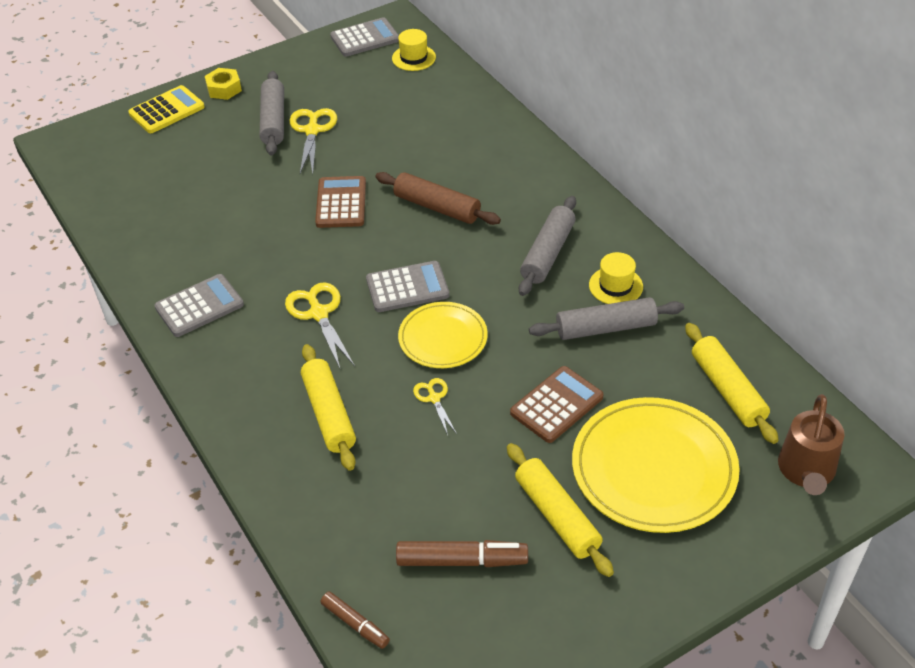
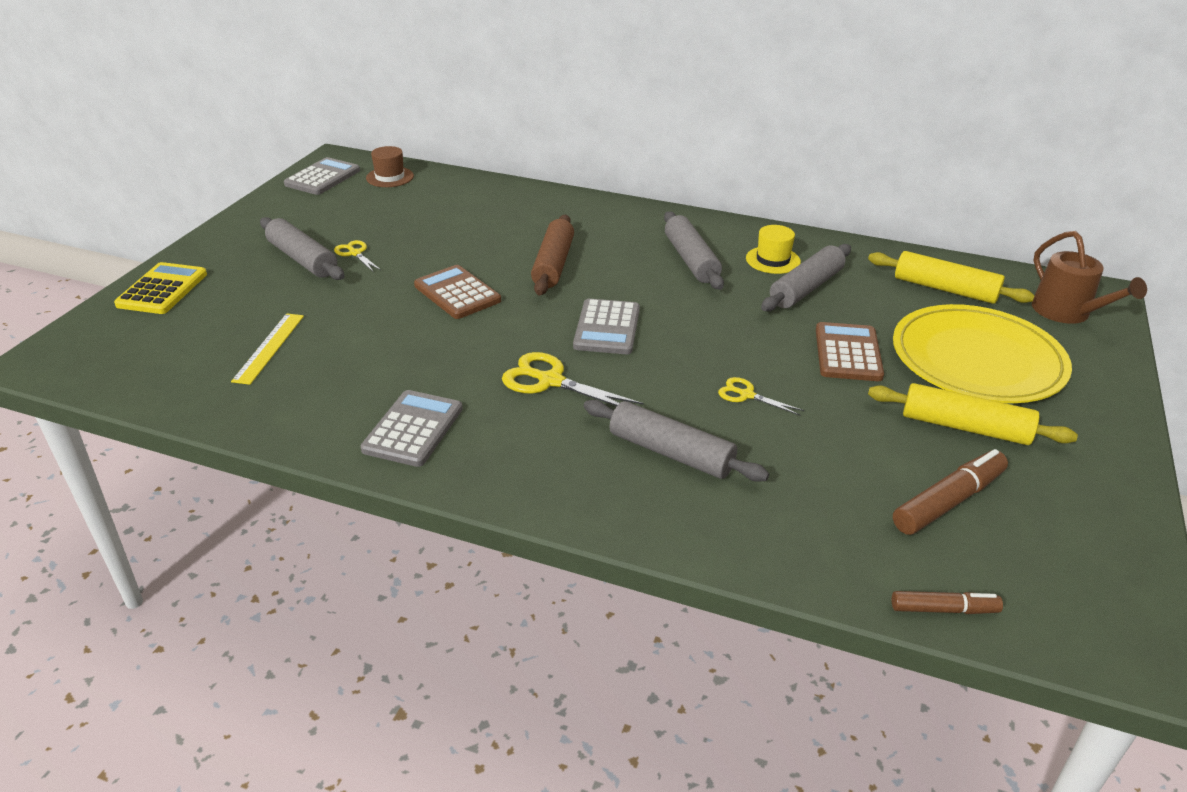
camera: 40 degrees left, 10 degrees down
yellow nut [205,68,242,100] -> none
yellow scissors [290,108,337,173] -> yellow scissors [334,240,381,272], size x0.58
yellow rolling pin [301,344,356,471] -> grey rolling pin [584,400,769,482]
grey calculator [366,261,449,312] -> grey calculator turned 150 degrees clockwise [573,299,640,354]
brown rolling pin [375,172,501,225] -> brown rolling pin turned 75 degrees counterclockwise [531,215,574,295]
yellow hat [392,29,436,71] -> brown hat [366,146,414,187]
yellow plate [398,302,488,368] -> none
none -> yellow ruler [231,313,304,385]

